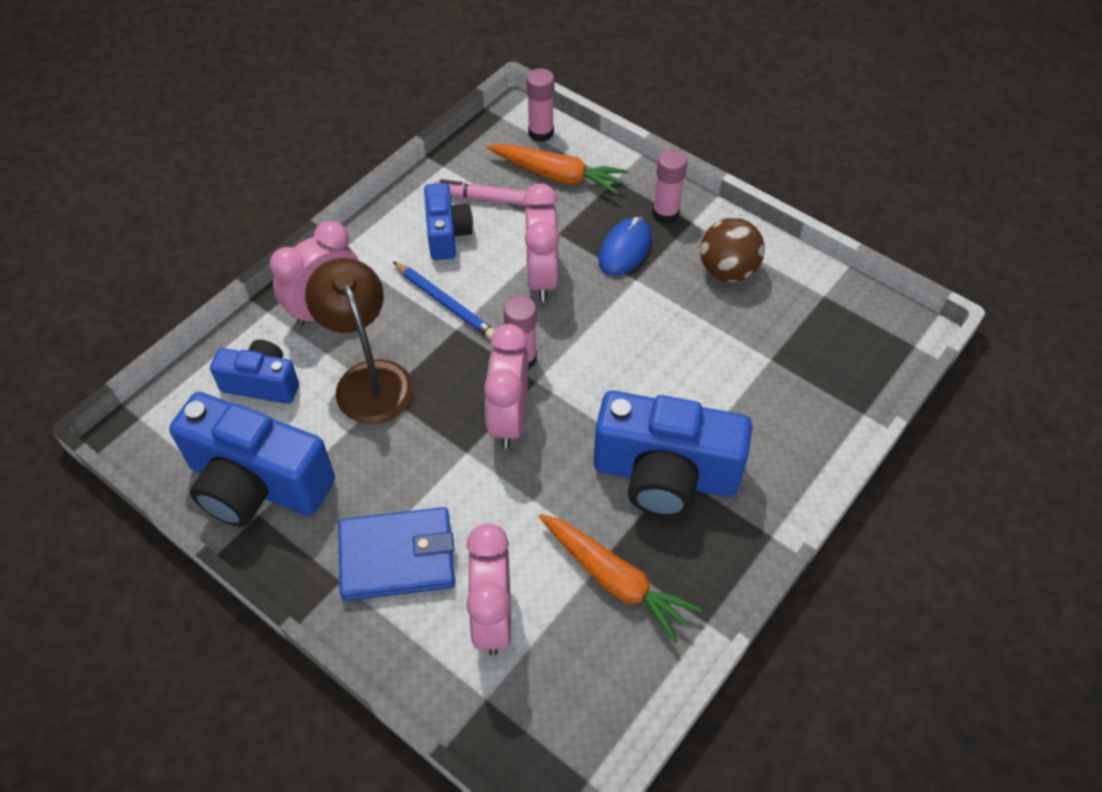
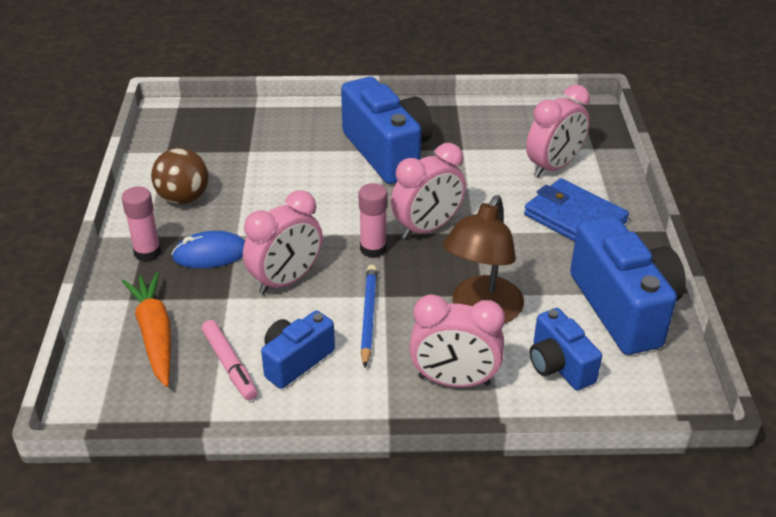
camera: 130 degrees left, 15 degrees down
pink glue stick [527,68,554,142] -> none
orange carrot [539,514,702,643] -> none

